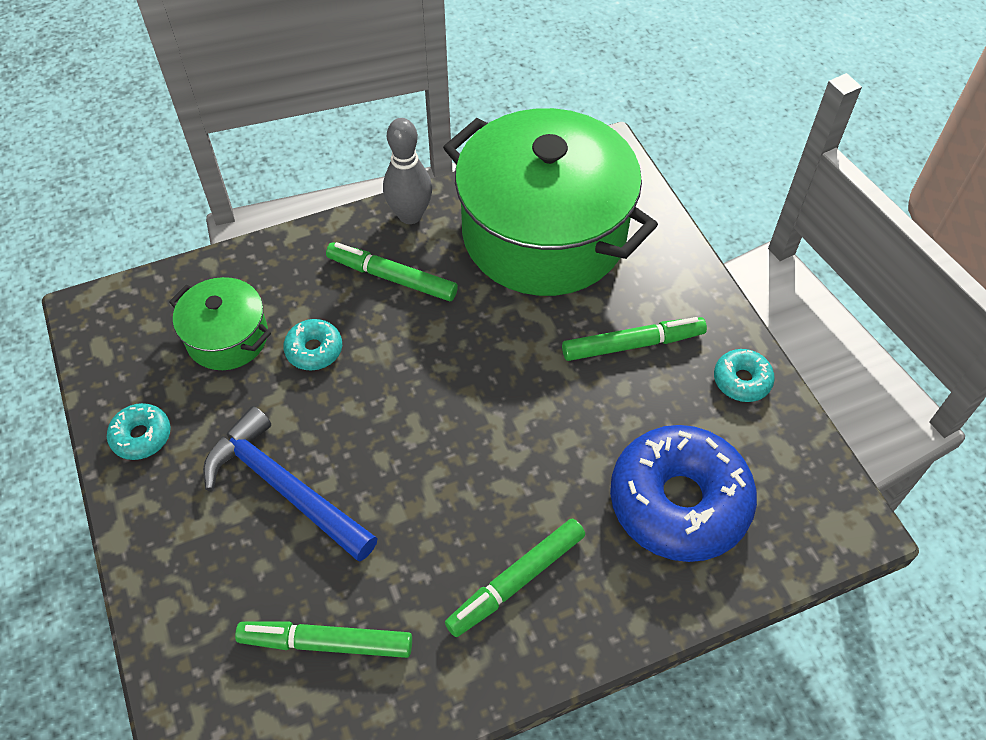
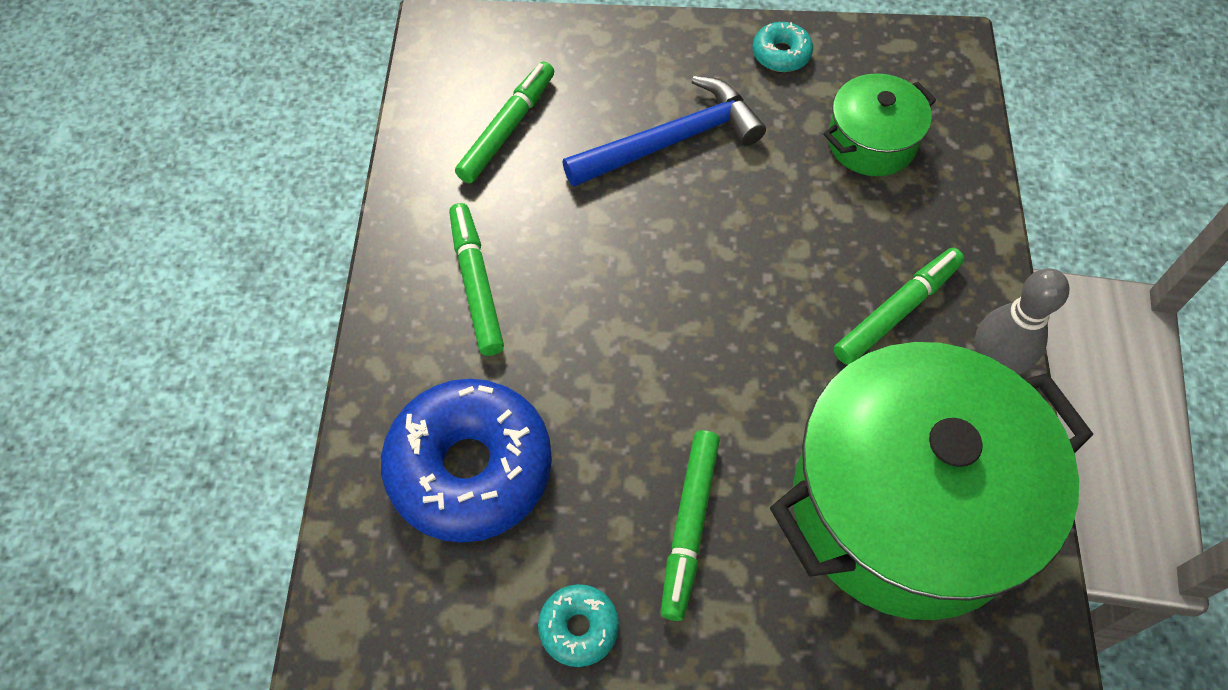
camera: 115 degrees right, 5 degrees up
turquoise donut [283,319,342,370] -> none

